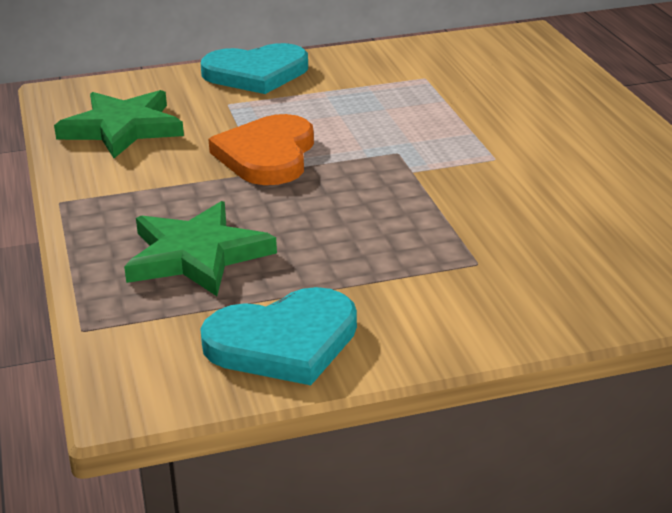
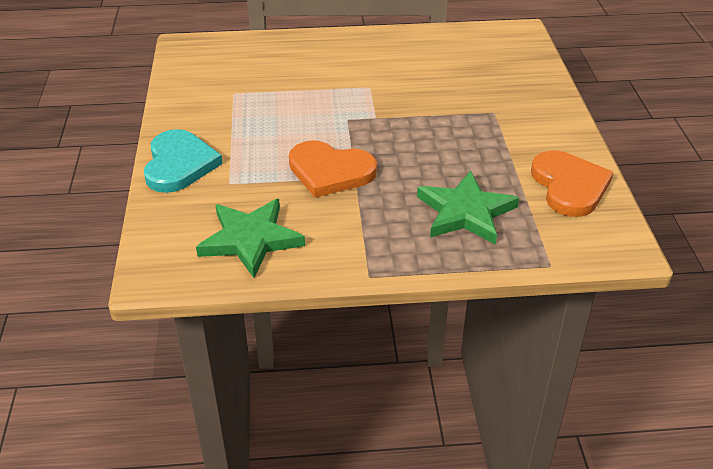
camera: 80 degrees left, 10 degrees up
turquoise heart [200,287,357,385] -> orange heart [531,150,613,217]

